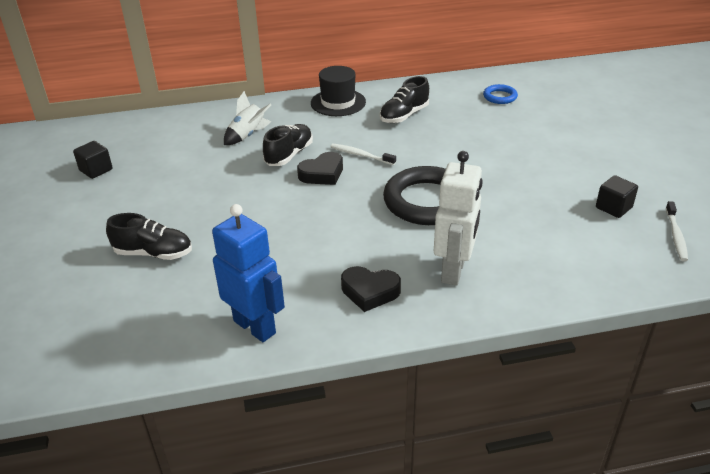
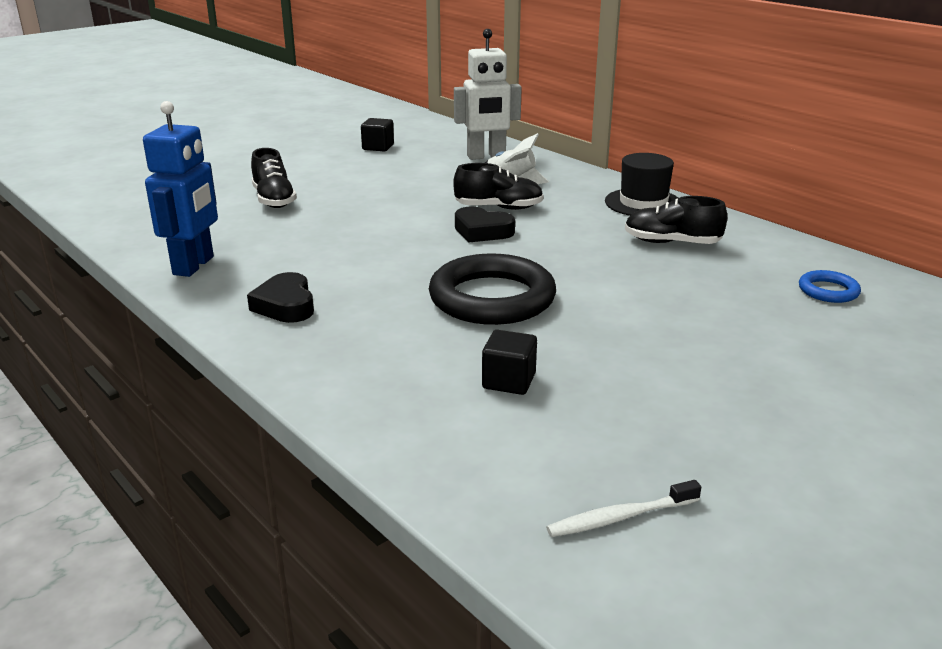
camera: 60 degrees right, 10 degrees down
white toothbrush [330,144,396,165] -> none
white robot [434,151,483,286] -> white robot moved to [454,29,522,160]
black cube [596,175,638,218] -> black cube moved to [482,330,537,395]

